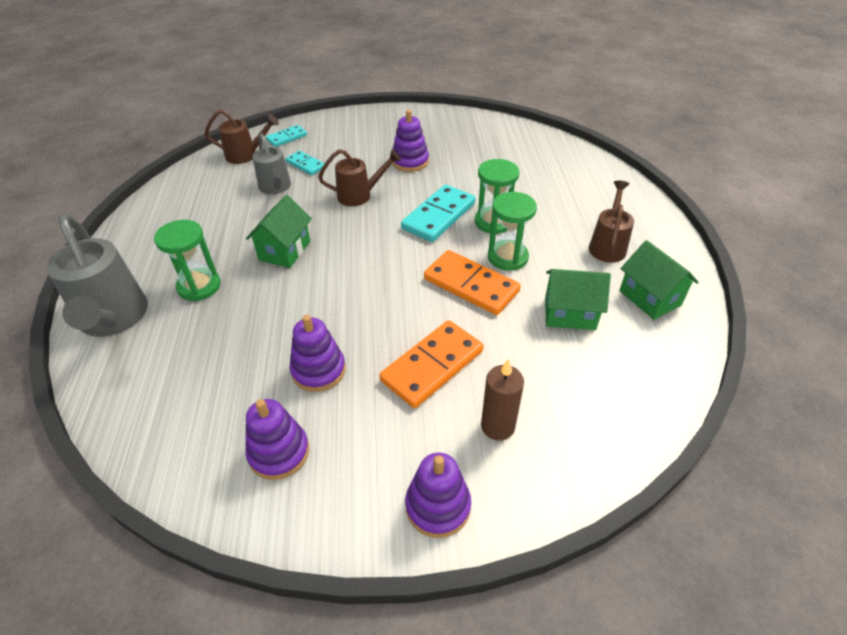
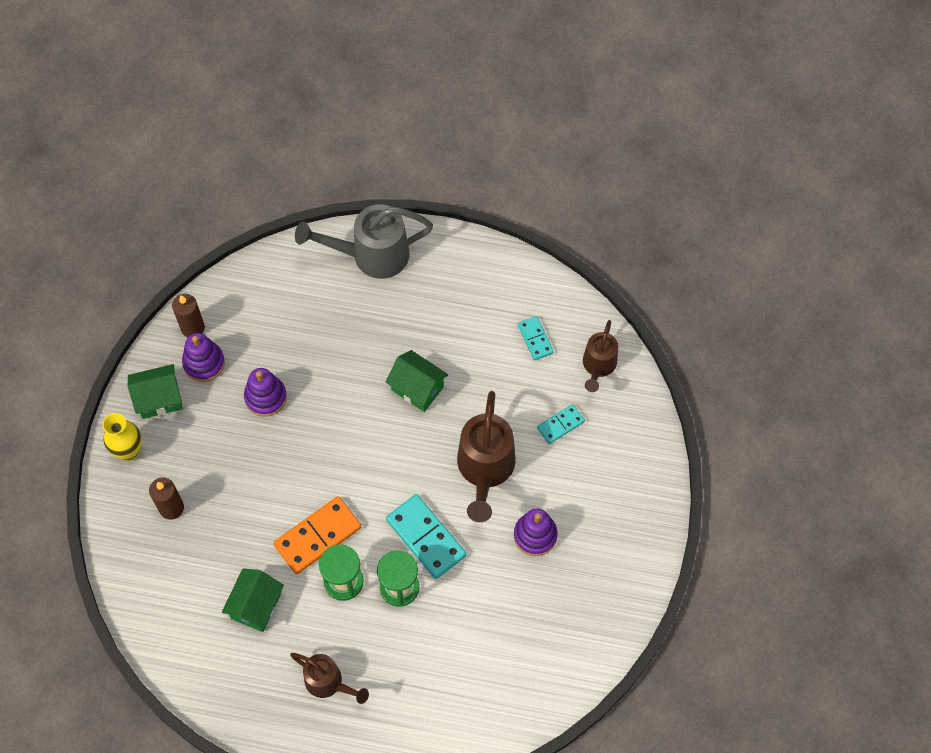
camera: 105 degrees right, 20 degrees up
green hourglass [154,220,221,301] -> none
grey watering can [253,133,291,194] -> none
turquoise domino [266,125,307,147] -> turquoise domino moved to [518,316,554,360]
brown watering can [318,149,401,206] -> brown watering can [457,391,516,522], size x1.65
orange domino [380,320,483,408] -> none
purple stacking toy [405,453,471,538] -> yellow vase [102,413,142,461]
green house [619,240,699,320] -> green house moved to [128,364,183,419]
none -> brown candle [172,294,205,338]

